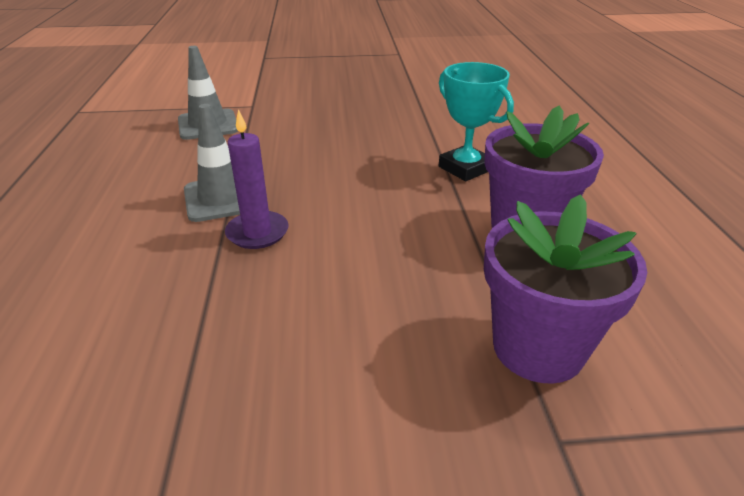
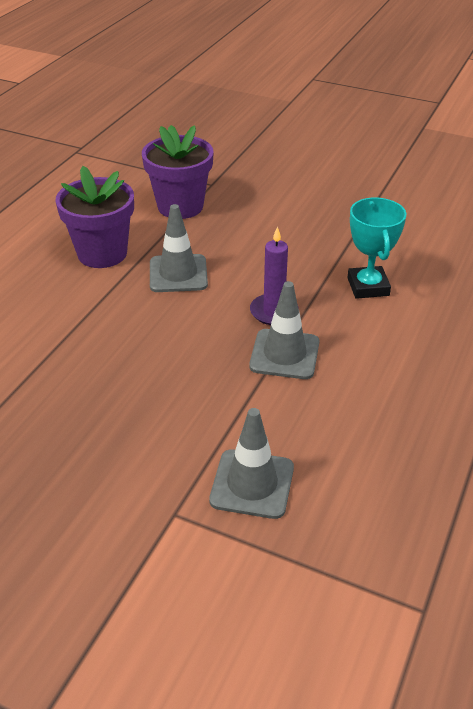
camera: 150 degrees left, 5 degrees up
turquoise trophy [439,62,514,181] -> turquoise trophy moved to [347,198,407,299]
none -> grey traffic cone [150,204,208,292]

